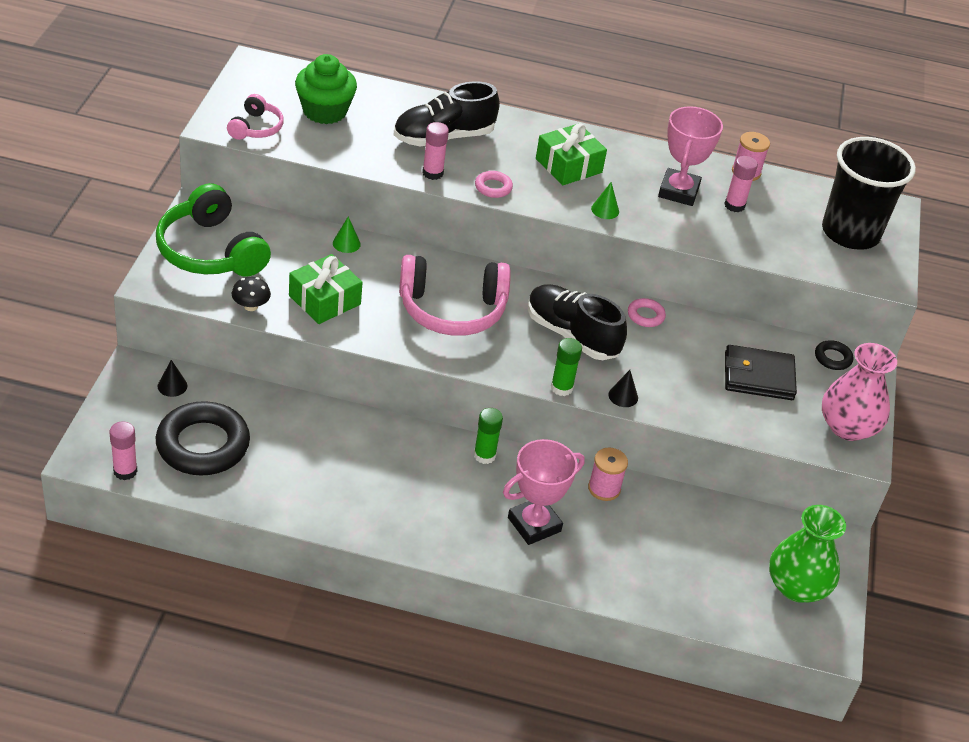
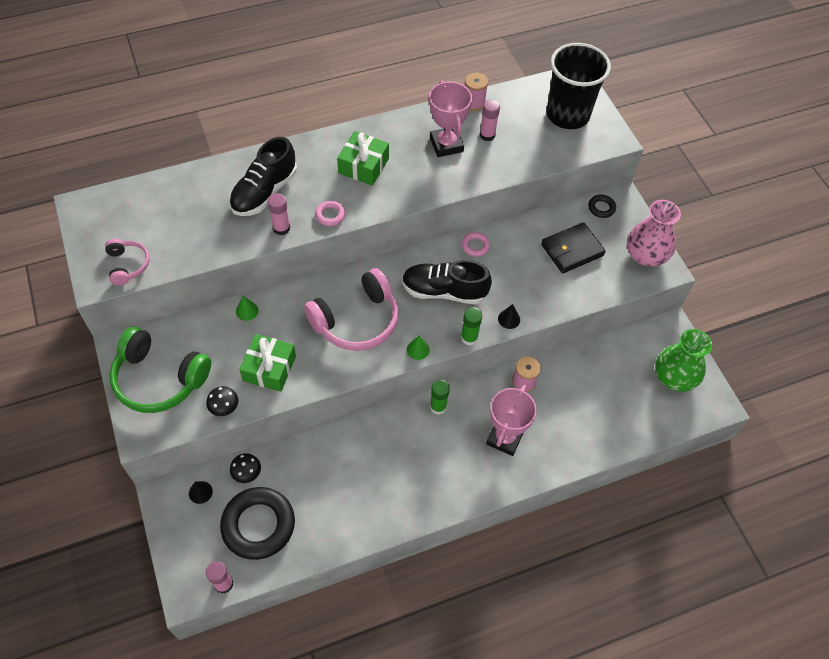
camera: 30 degrees left, 15 degrees up
green cupcake [295,54,357,124] -> none
green cone [591,182,619,219] -> green cone moved to [407,335,430,360]
none -> black mushroom [230,453,261,483]

